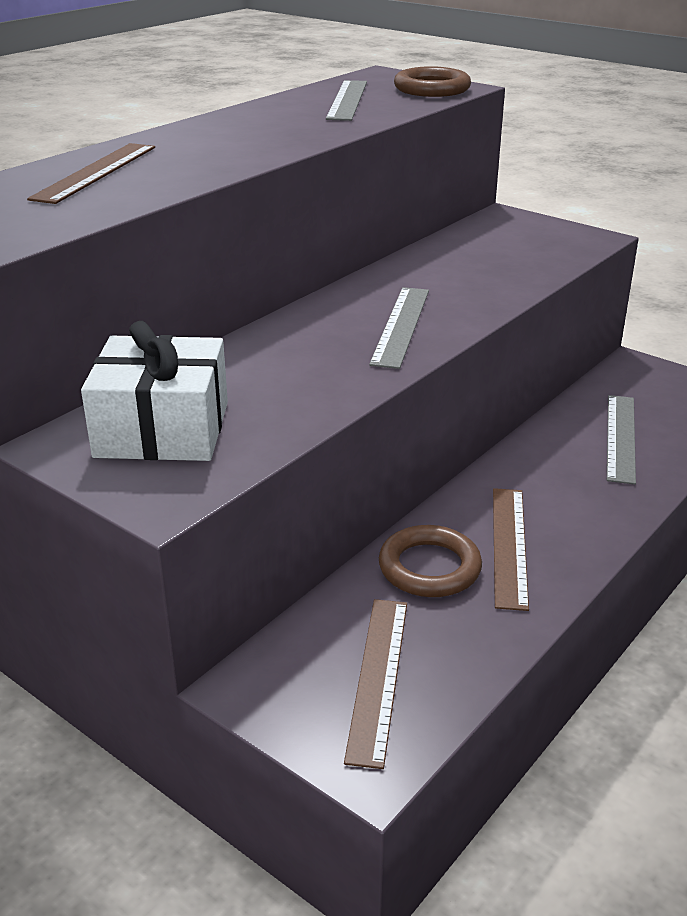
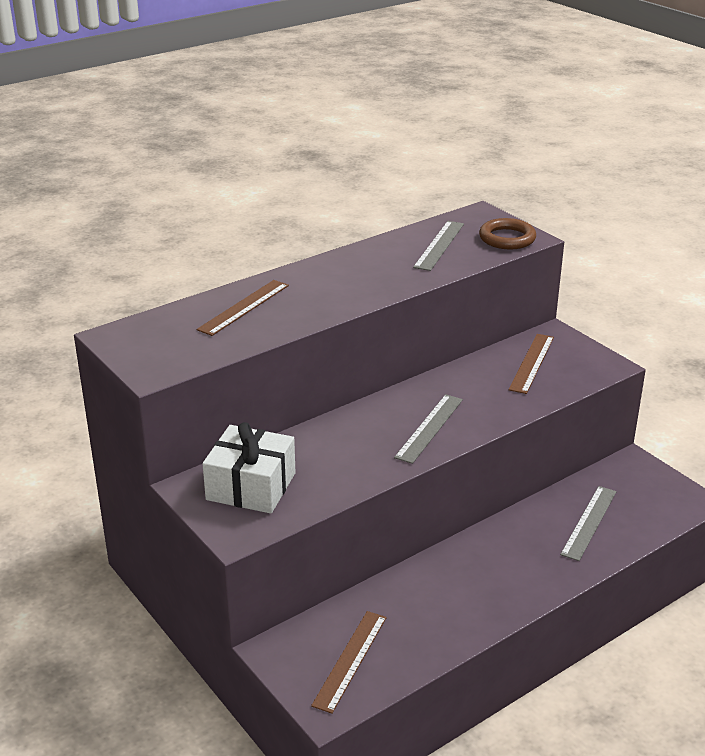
camera: 15 degrees right, 0 degrees up
brown ring [379,525,482,597] -> none
brown ruler [493,488,529,611] -> brown ruler moved to [508,334,554,394]

